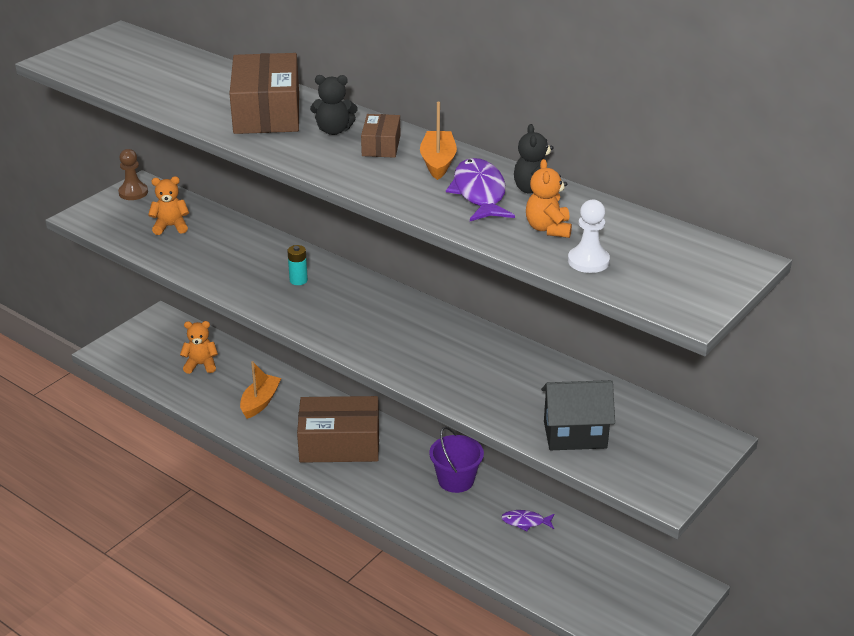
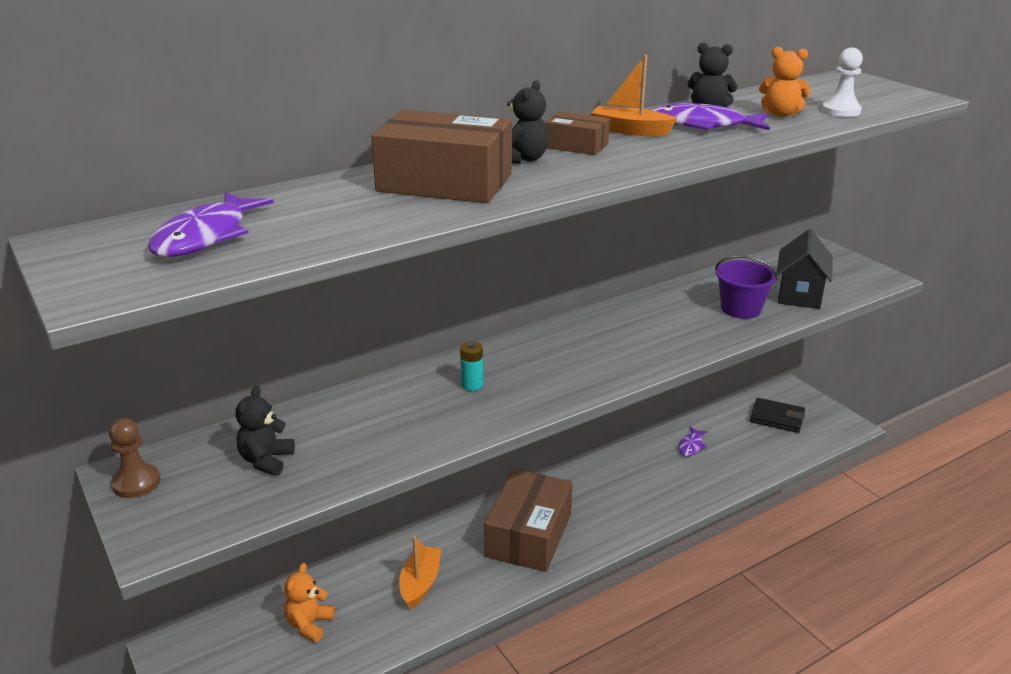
camera: 70 degrees left, 5 degrees down
orange teddy bear [148,176,189,235] -> black teddy bear [236,386,295,476]
orange boat [240,361,281,419] -> orange boat turned 60 degrees clockwise [399,536,441,609]
purple bucket [429,427,484,493] -> purple bucket moved to [715,255,778,319]
none -> purple fish [148,192,274,257]
none -> black wallet [750,398,805,433]

